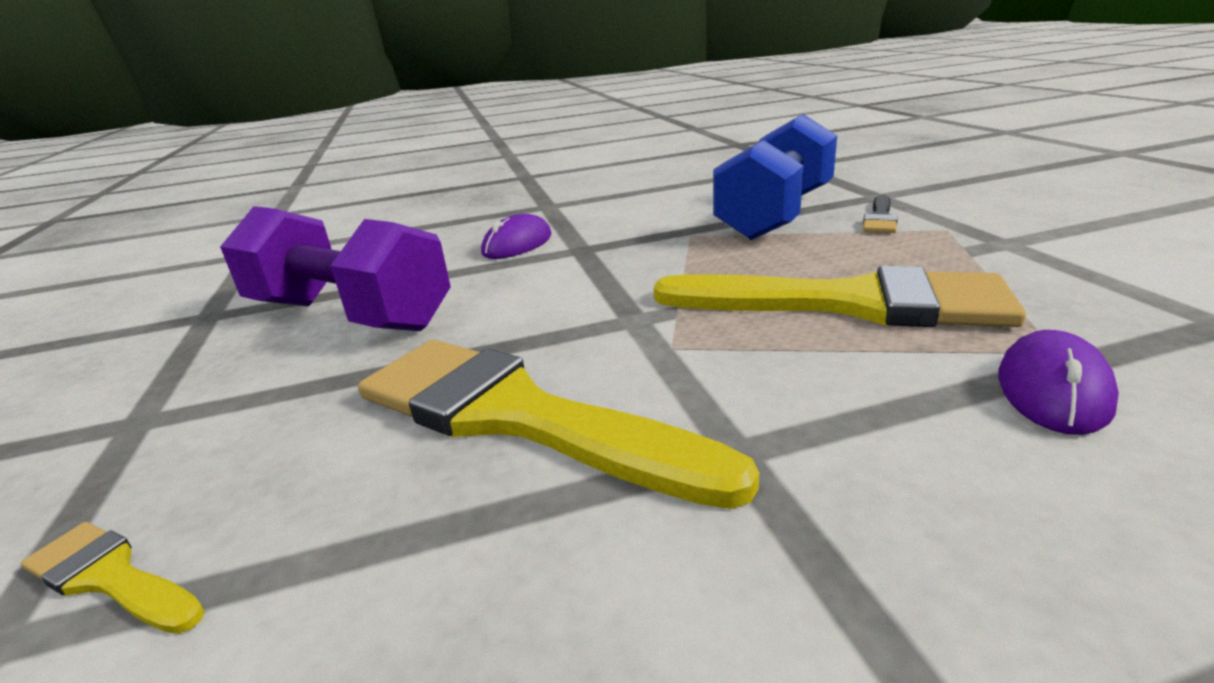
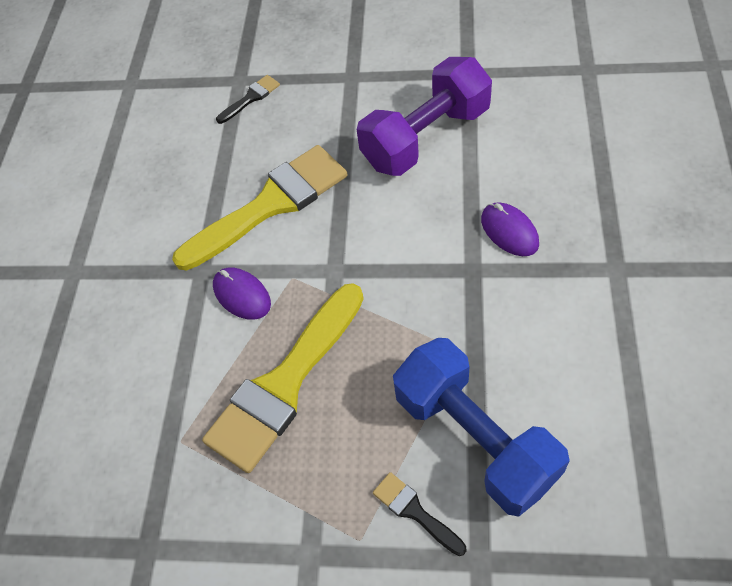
camera: 115 degrees right, 30 degrees up
yellow brush [21,522,205,634] -> black brush [216,75,280,124]
purple mouse [998,330,1119,435] -> purple mouse moved to [213,267,271,320]

